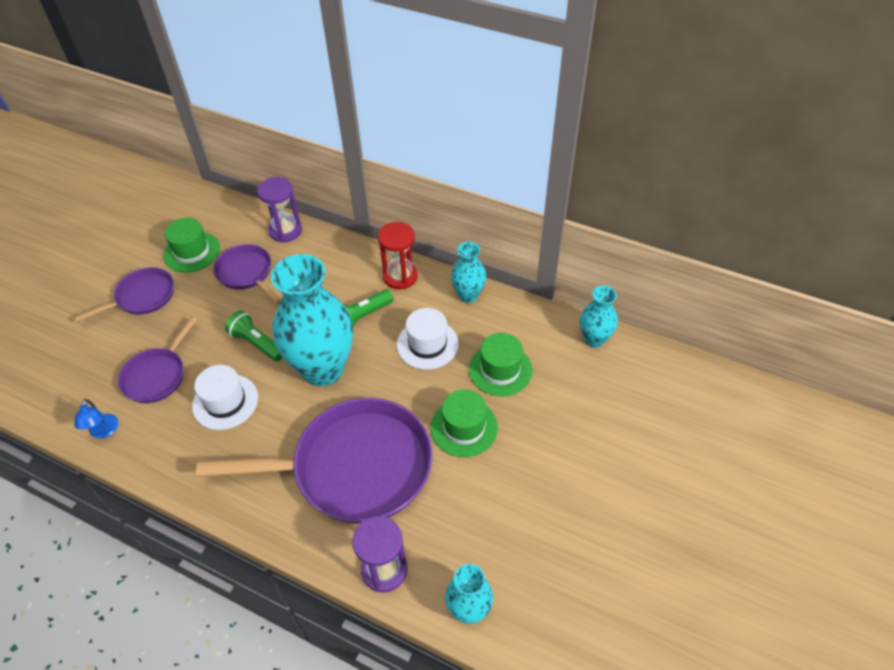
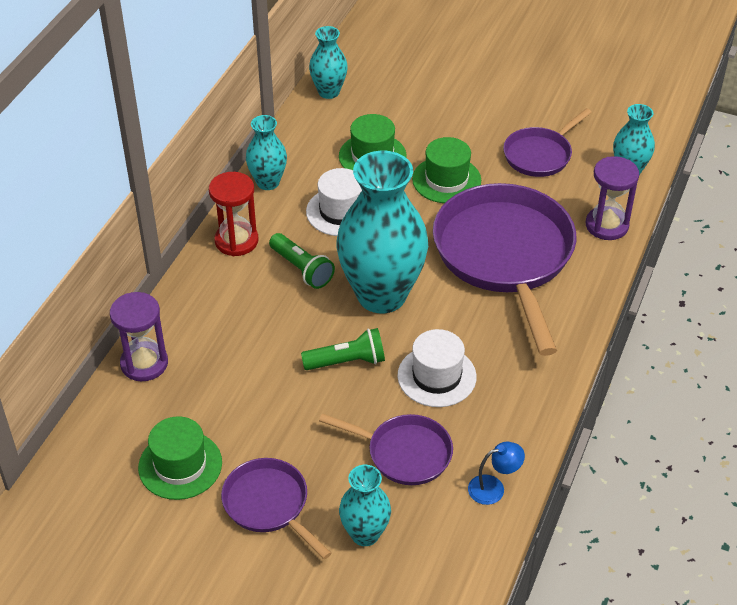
camera: 95 degrees left, 5 degrees down
purple pan [213,244,281,303] -> purple pan moved to [503,108,592,177]
green flashlight [225,310,282,361] -> green flashlight turned 135 degrees counterclockwise [301,328,385,370]
none -> turquoise vase [339,465,391,546]

